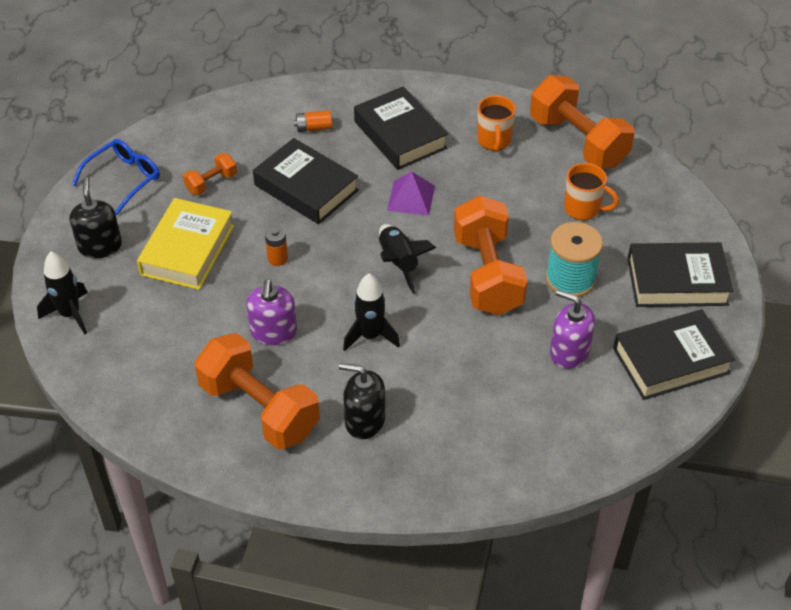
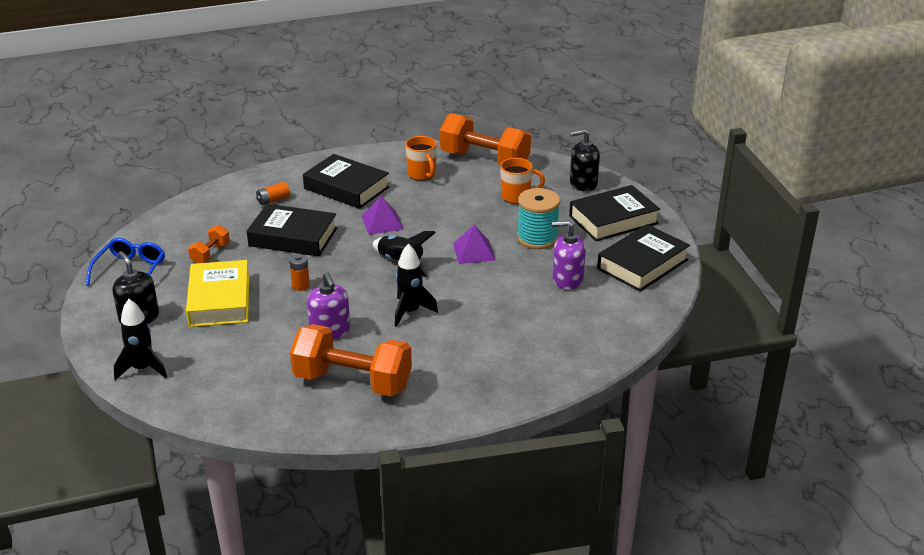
camera: 25 degrees left, 15 degrees down
black soap dispenser [339,363,385,439] -> black soap dispenser moved to [570,129,600,191]
orange dumbbell [454,195,528,315] -> purple pyramid [453,225,496,264]

